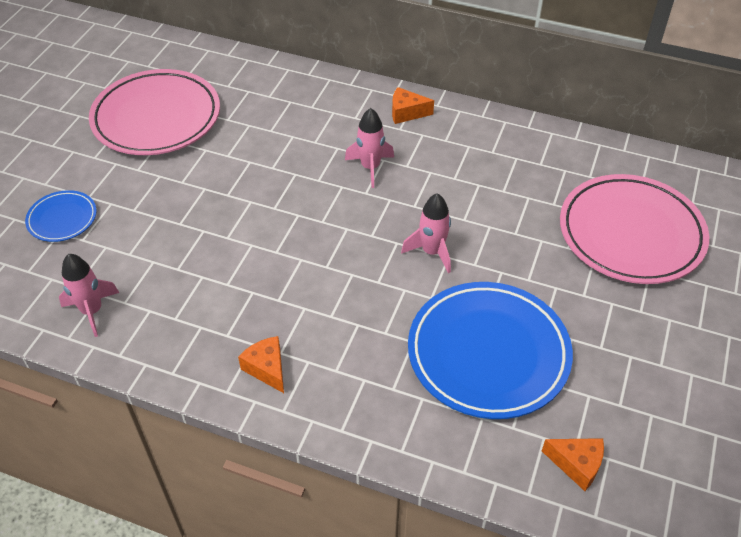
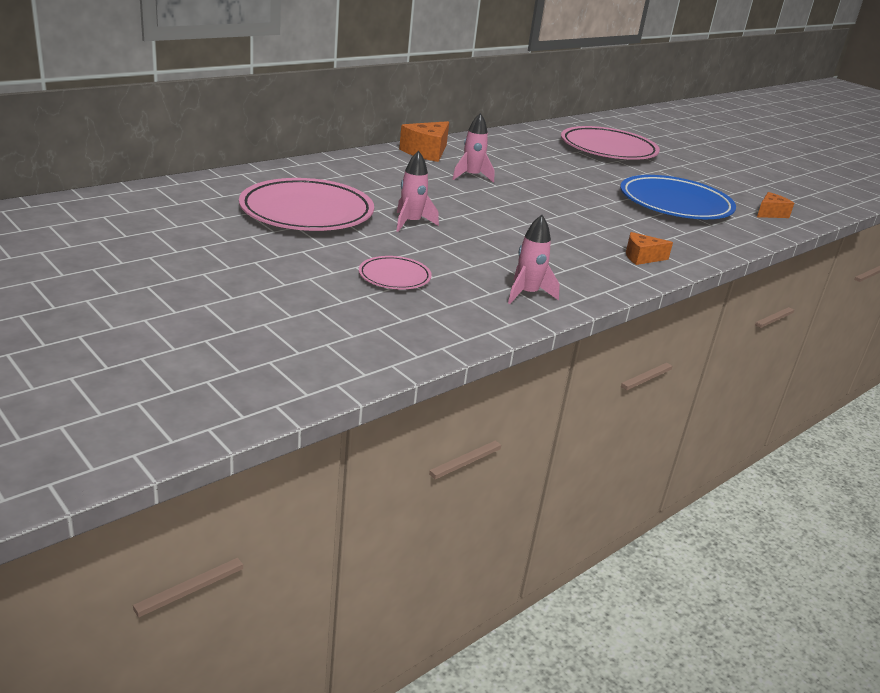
camera: 65 degrees left, 20 degrees down
blue plate [25,190,97,242] -> pink plate [359,256,432,289]
orange cheese [392,87,434,124] -> orange cheese [399,121,449,162], size x1.62
pink rocket [401,193,451,273] -> pink rocket moved to [396,151,439,232]

